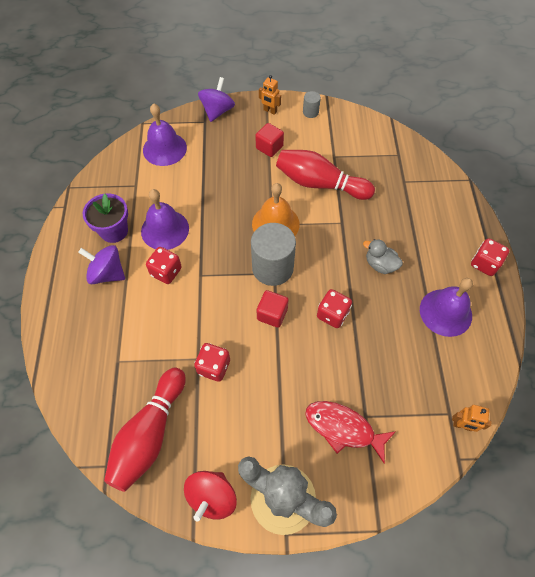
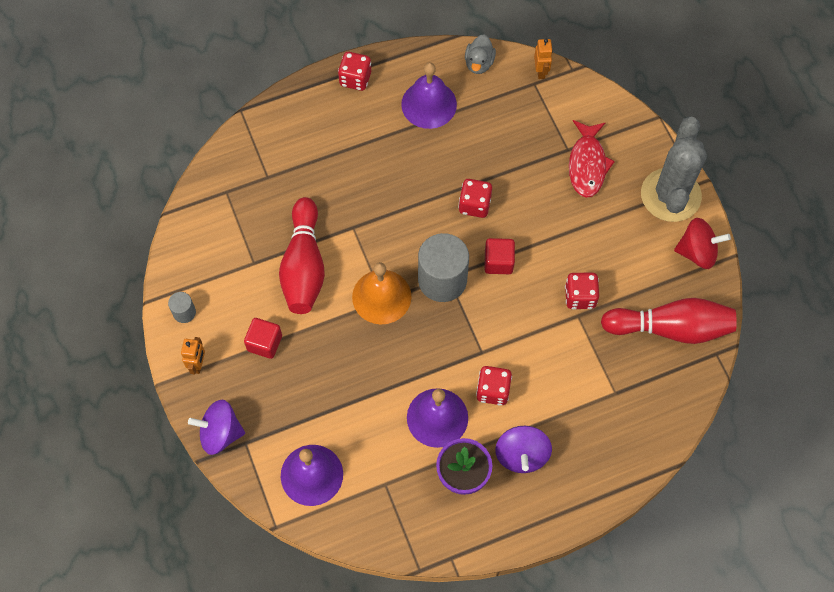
camera: 110 degrees left, 5 degrees up
grey duck [363,239,403,274] -> grey duck moved to [465,35,496,74]

